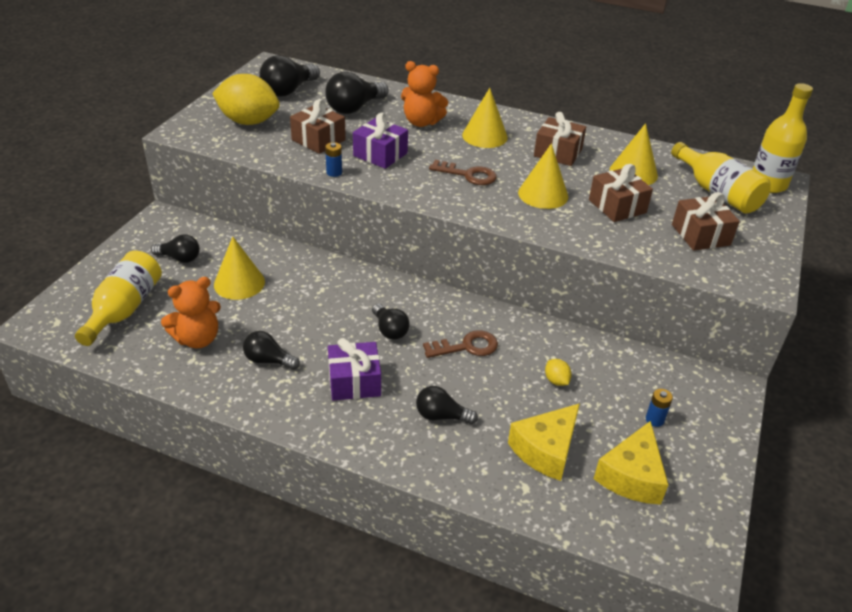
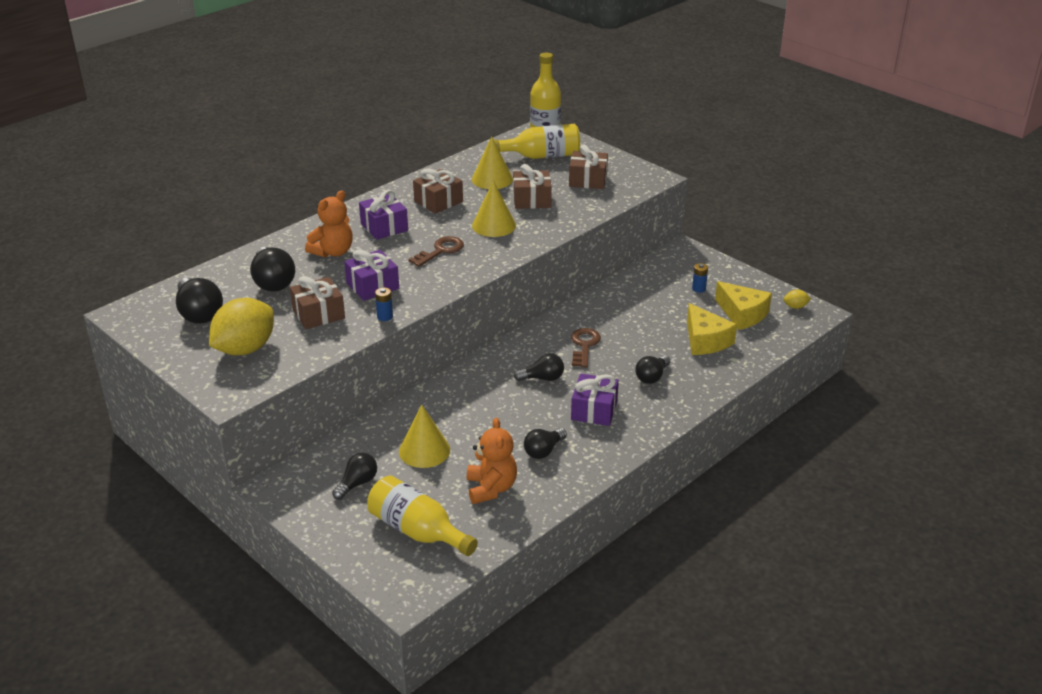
camera: 65 degrees left, 5 degrees down
yellow cone [462,88,508,148] -> purple gift [359,190,408,240]
yellow lemon [545,359,572,386] -> yellow lemon moved to [783,289,811,309]

